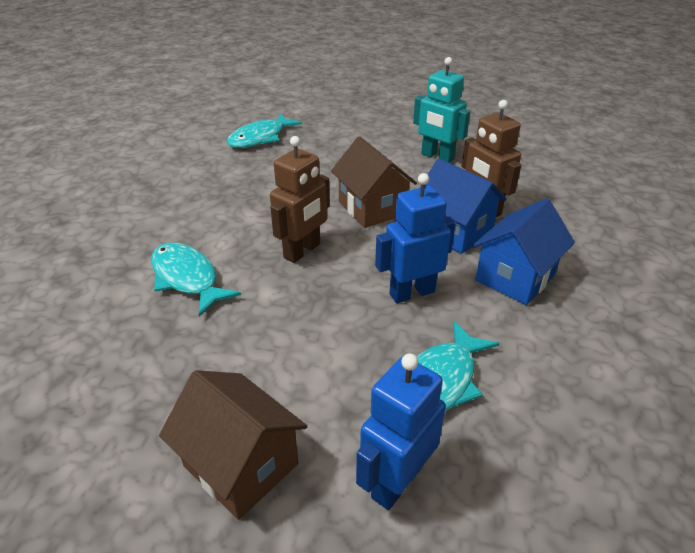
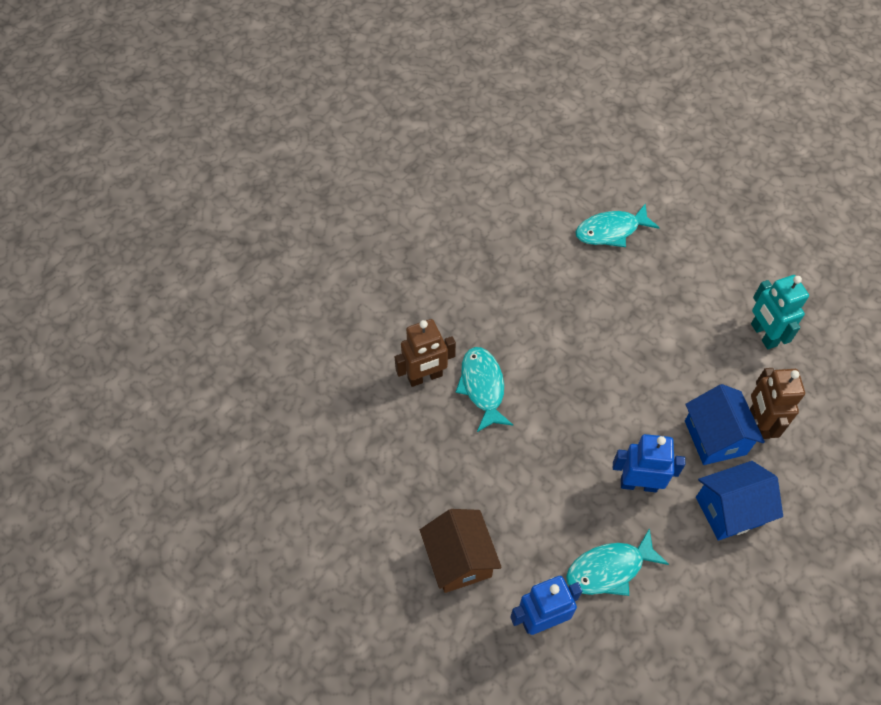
camera: 30 degrees right, 20 degrees up
brown robot [270,136,330,263] -> brown robot moved to [395,319,456,387]
brown house [331,136,417,228] -> none

